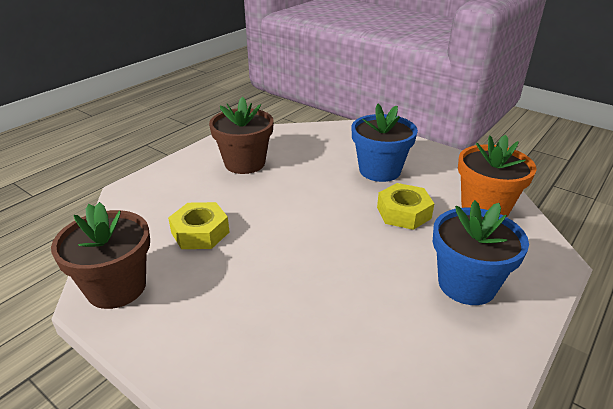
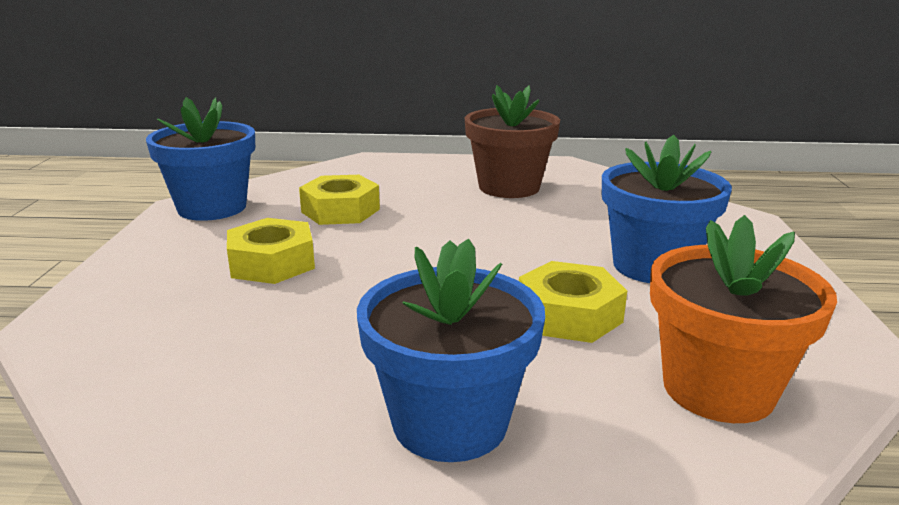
camera: 55 degrees right, 10 degrees down
brown flower pot [51,202,150,309] -> blue flower pot [146,97,255,221]
none -> yellow nut [227,218,315,284]

